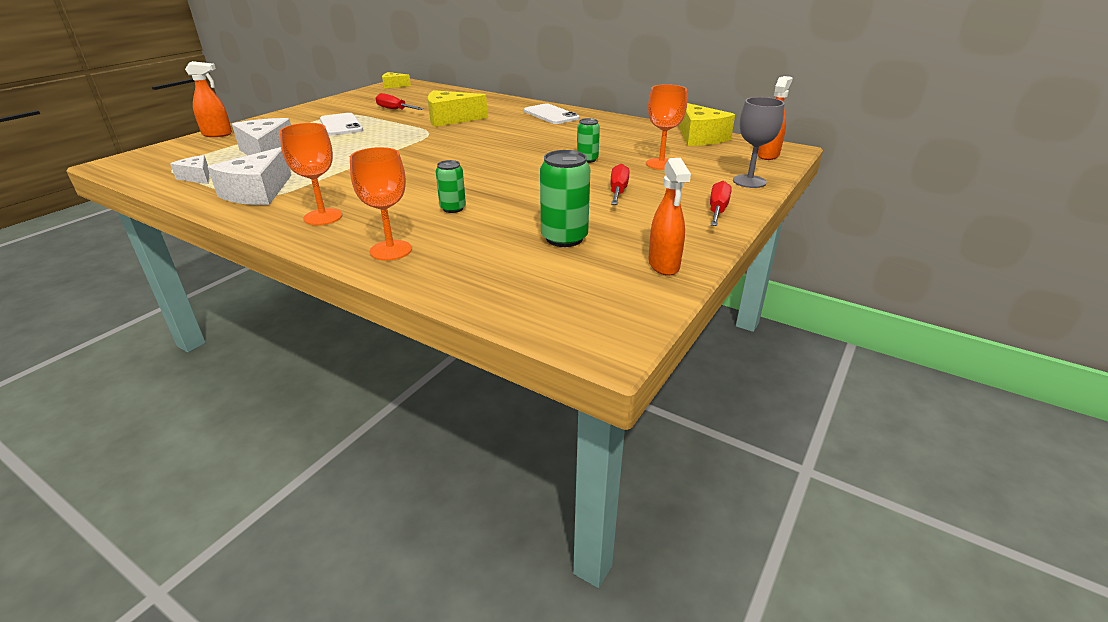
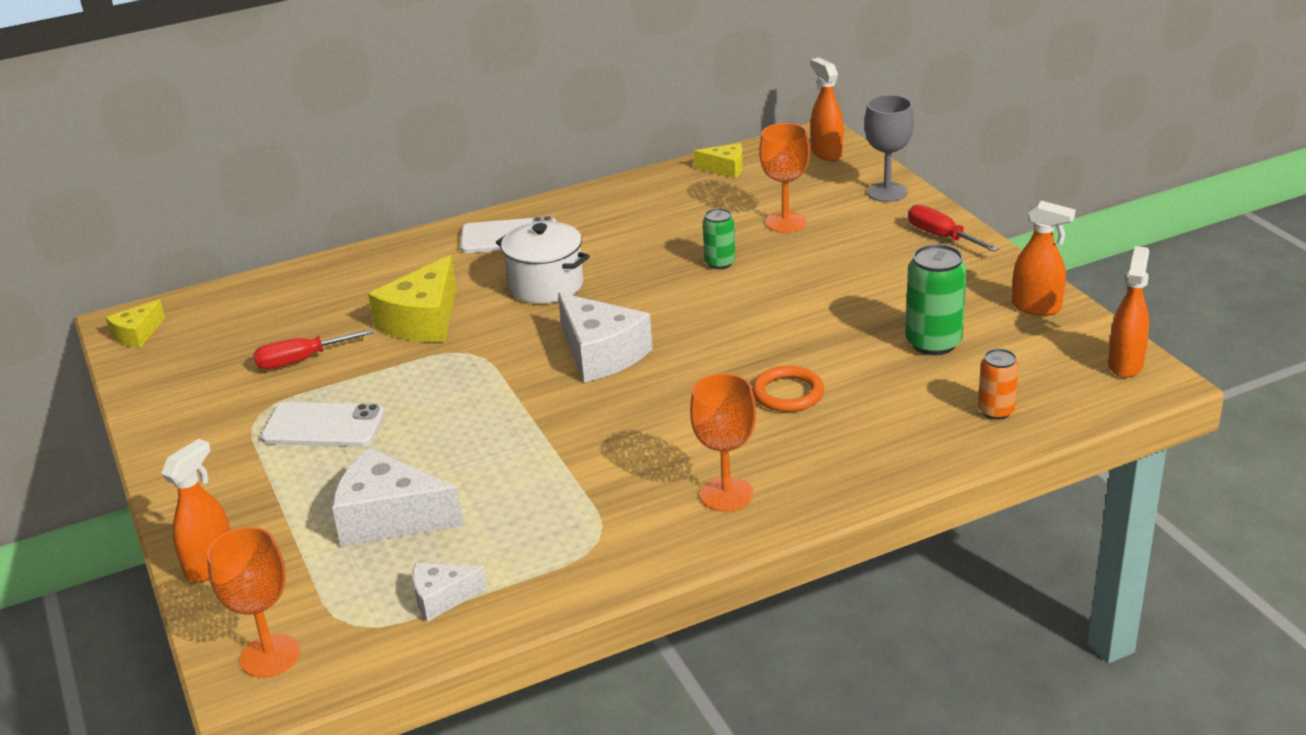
camera: 55 degrees left, 0 degrees up
white cheese [208,147,291,205] -> white cheese moved to [558,293,652,383]
orange goblet [350,147,412,261] -> orange goblet moved to [207,527,300,678]
green can [436,160,466,213] -> orange ring [752,366,824,412]
red screwdriver [610,164,630,205] -> none
yellow cheese [679,103,735,146] -> yellow cheese [694,143,743,178], size x0.55
none -> white pot [496,221,590,304]
none -> orange can [978,349,1019,420]
none -> orange spray bottle [1108,246,1149,378]

